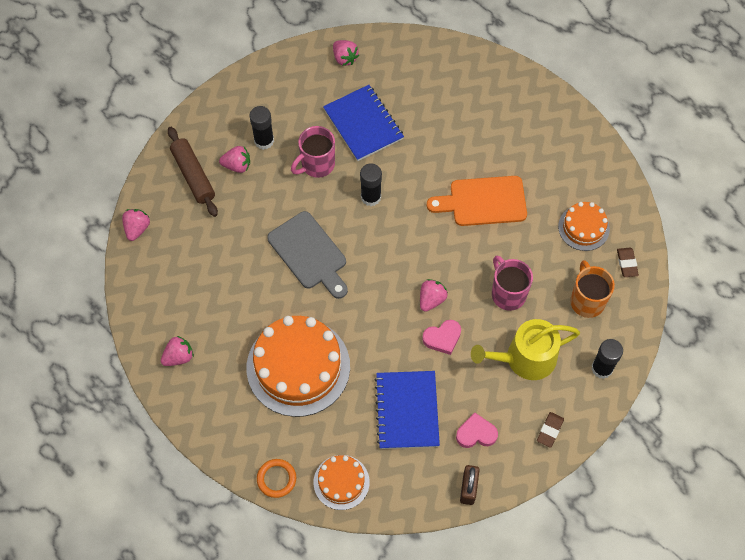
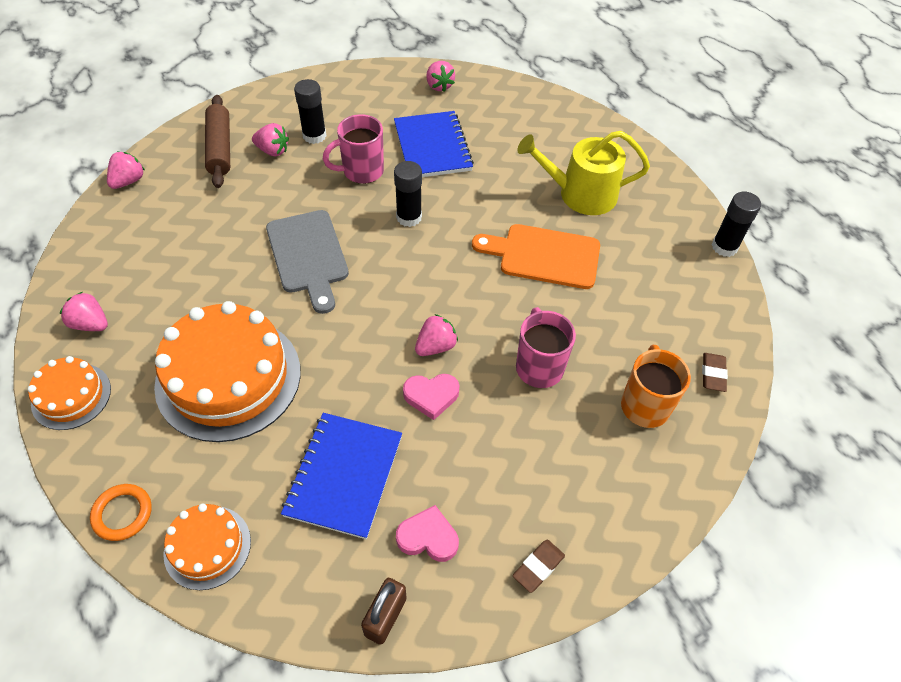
camera: 15 degrees right, 10 degrees down
pink strawberry [161,336,194,366] -> pink strawberry turned 135 degrees counterclockwise [60,292,108,331]
yellow watering can [471,319,580,380] -> yellow watering can moved to [517,131,650,215]
orange cake [558,202,610,251] -> orange cake moved to [28,356,111,430]
black glue stick [591,339,623,379] -> black glue stick moved to [712,192,761,257]

